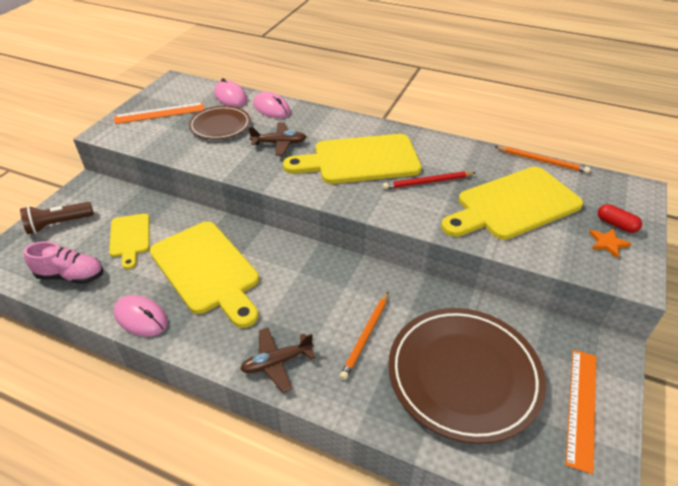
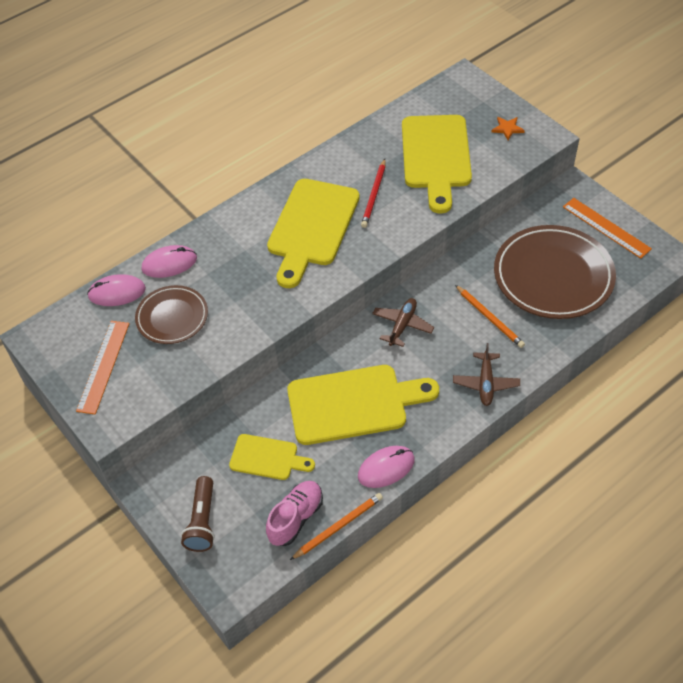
camera: 60 degrees left, 10 degrees up
brown plane [248,122,306,156] -> brown plane moved to [372,298,434,347]
orange pencil [494,146,590,173] -> orange pencil moved to [290,493,383,560]
red capsule [598,204,642,233] -> none

